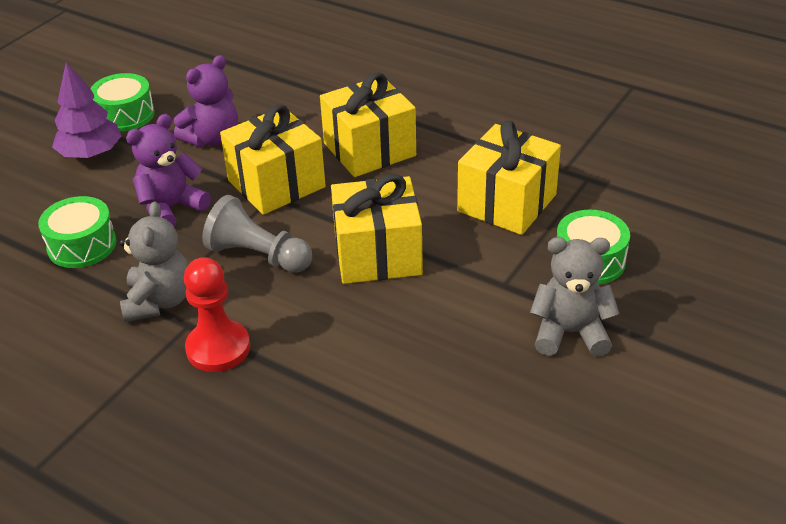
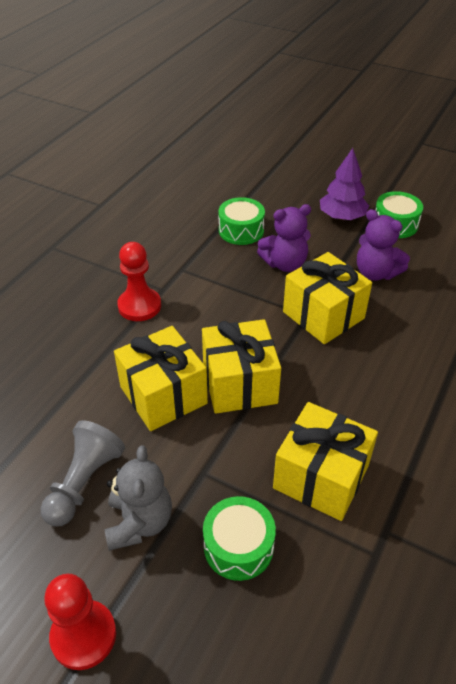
camera: 85 degrees right, 5 degrees up
grey teddy bear [119,201,188,322] -> none
purple teddy bear [126,114,211,226] -> purple teddy bear turned 120 degrees clockwise [257,204,311,272]
grey pawn [202,195,312,273] -> grey pawn moved to [40,420,125,527]
yellow gift [320,72,416,177] -> yellow gift moved to [114,326,208,431]
none -> red pawn [44,574,116,670]

